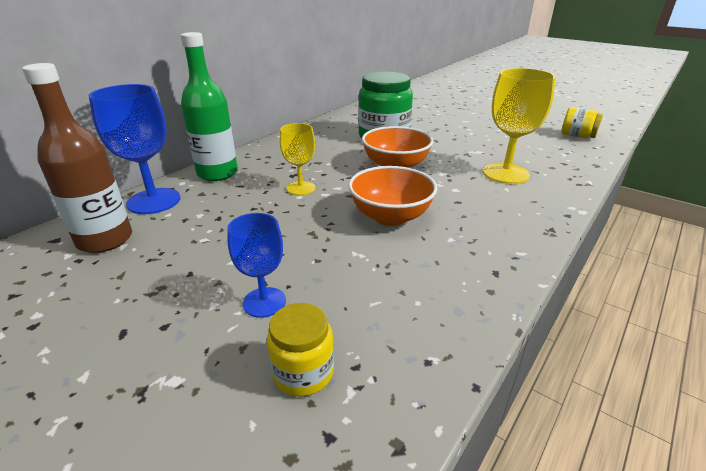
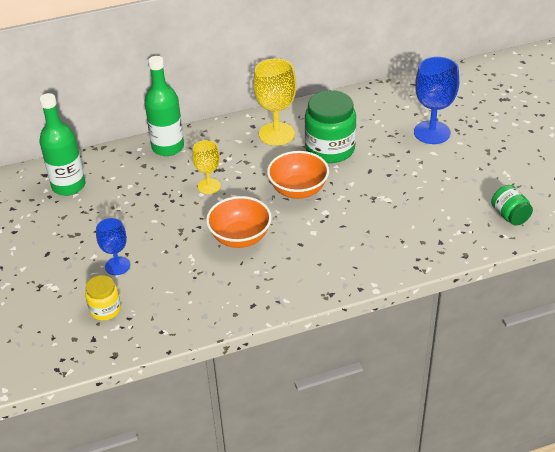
camera: 35 degrees right, 10 degrees up
brown bottle [22,63,132,253] -> green bottle [39,93,85,196]
blue goblet [89,84,181,214] -> blue goblet moved to [414,57,459,144]
yellow goblet [483,68,556,184] -> yellow goblet moved to [253,59,296,146]
yellow jar [561,107,603,138] -> green jar [491,185,533,226]

